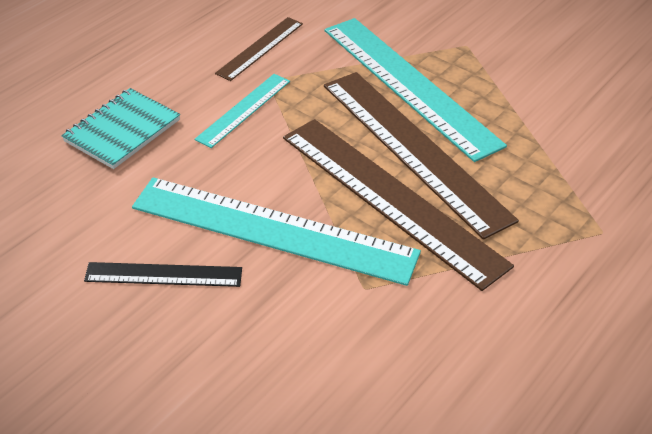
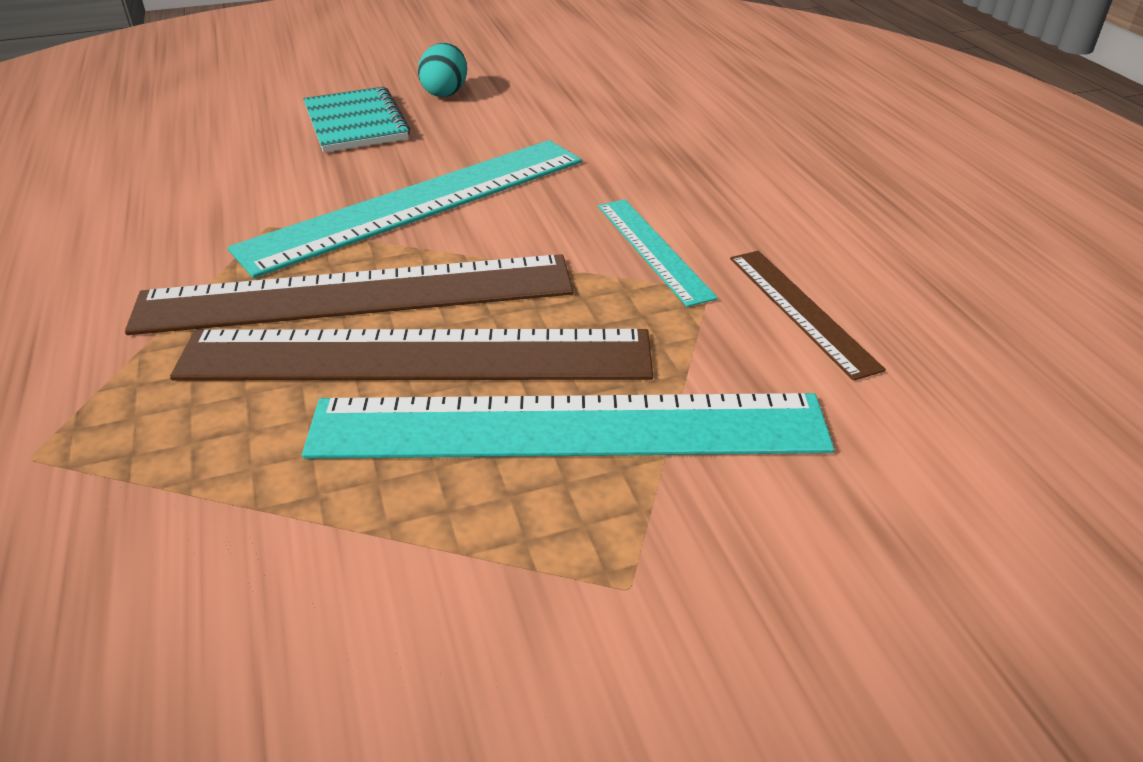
camera: 125 degrees right, 5 degrees down
turquoise notebook [62,88,180,169] -> turquoise notebook moved to [303,87,410,152]
black ruler [84,262,242,287] -> none
none -> turquoise egg [418,43,467,97]

